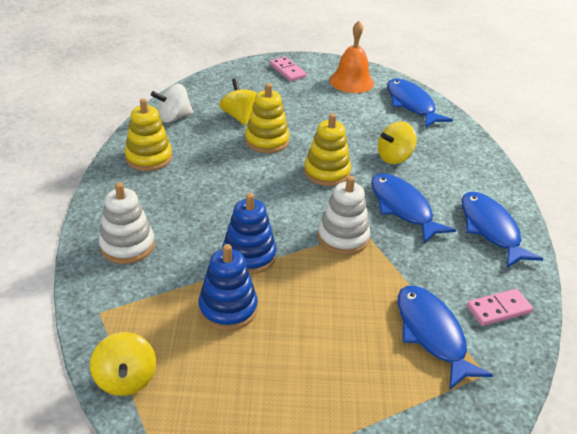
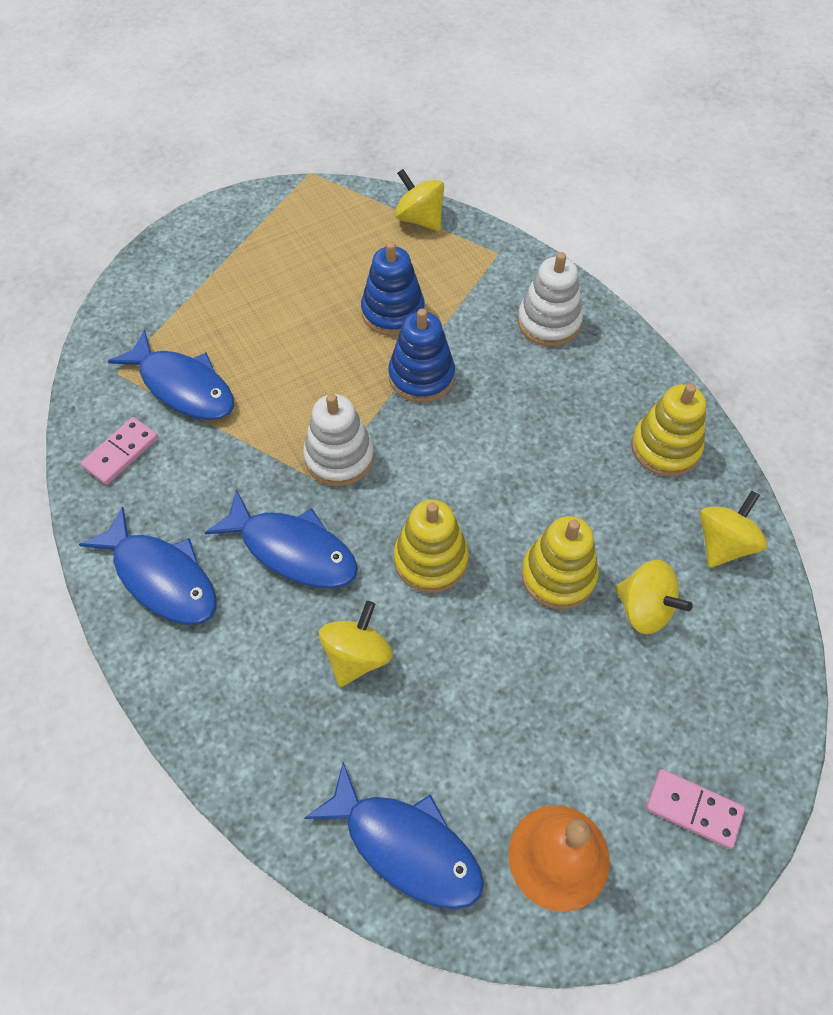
camera: 150 degrees right, 20 degrees up
white spinning top [151,84,193,123] -> yellow spinning top [700,491,767,568]

